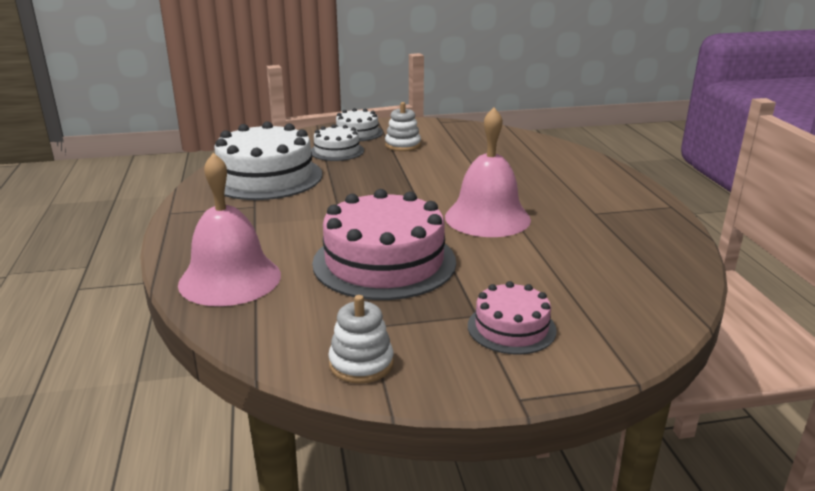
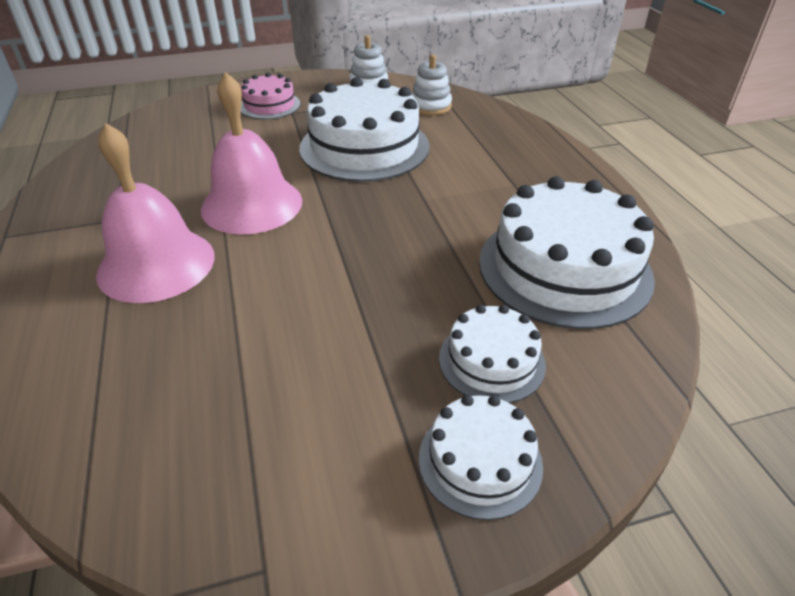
camera: 175 degrees right, 15 degrees up
pink bell [178,153,281,306] -> pink bell moved to [96,123,215,303]
pink cake [312,189,456,300] -> white cake [299,77,430,182]
white stacking toy [385,102,421,151] -> white stacking toy moved to [411,54,452,115]

